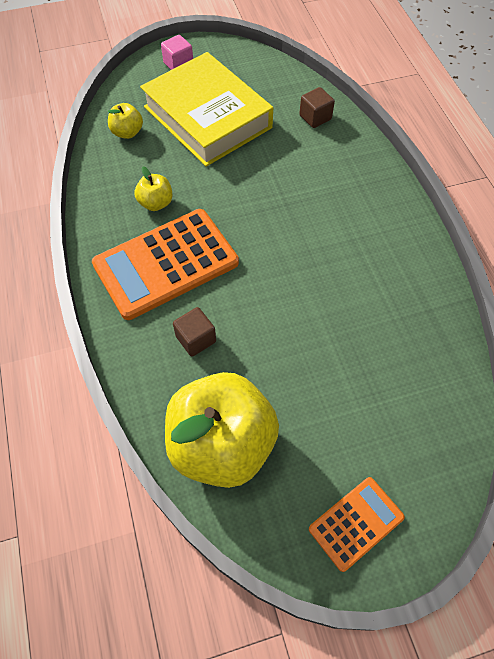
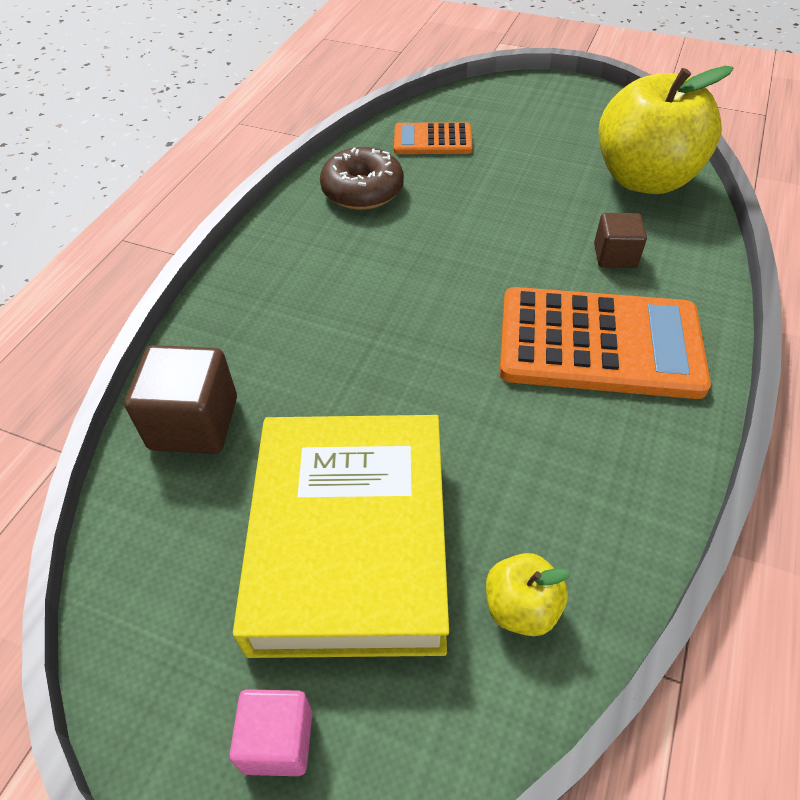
camera: 140 degrees left, 10 degrees down
yellow apple [135,167,173,211] -> none
brown cube [299,87,335,128] -> brown cube [125,345,237,454], size x1.61
orange calculator [309,477,405,572] -> orange calculator moved to [394,122,473,154]
none -> brown donut [320,147,404,210]

